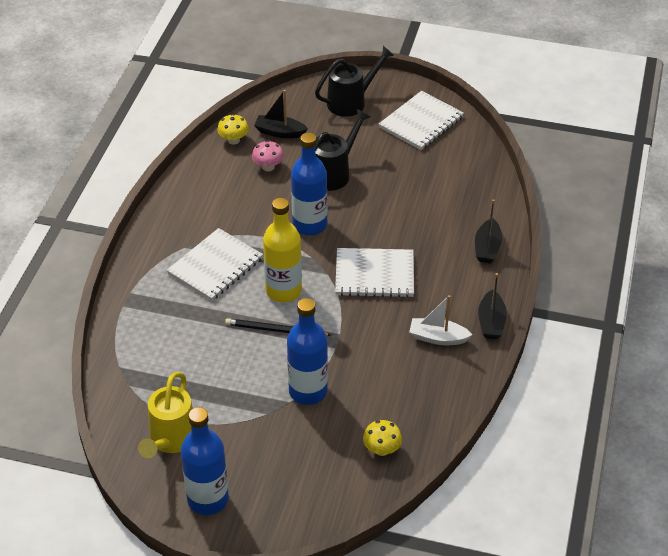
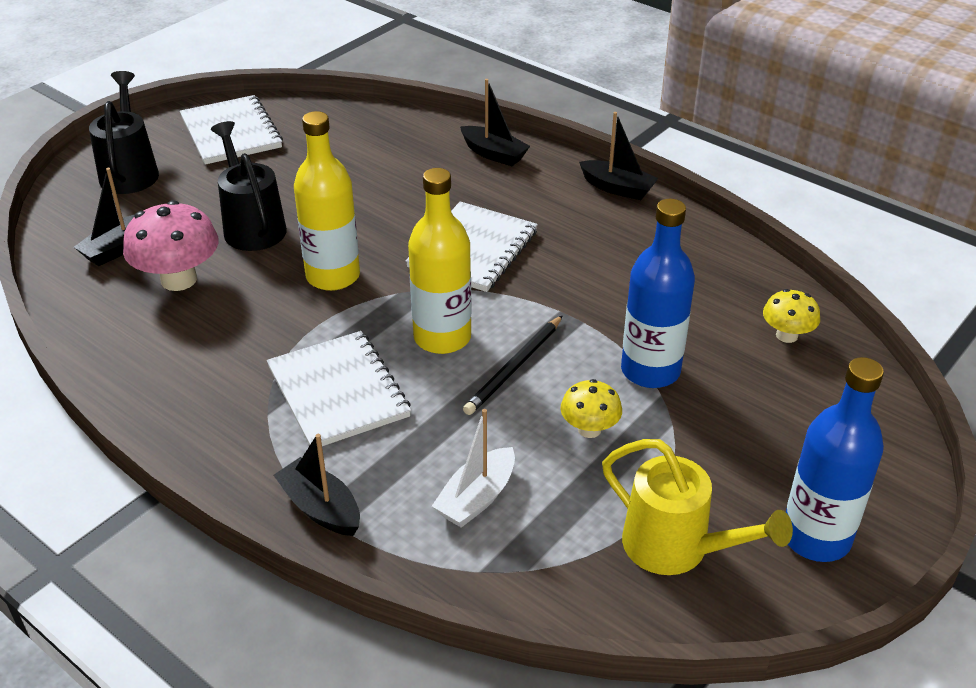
camera: 65 degrees left, 5 degrees down
yellow mushroom [217,114,249,145] -> yellow mushroom moved to [560,379,622,438]
pink mushroom [252,140,284,172] -> pink mushroom [123,200,219,291], size x1.74
blue bottle [291,132,327,236] -> yellow bottle [294,111,360,291]
white boat [409,295,472,345] -> white boat moved to [432,409,515,528]
none -> black boat [273,434,360,536]

